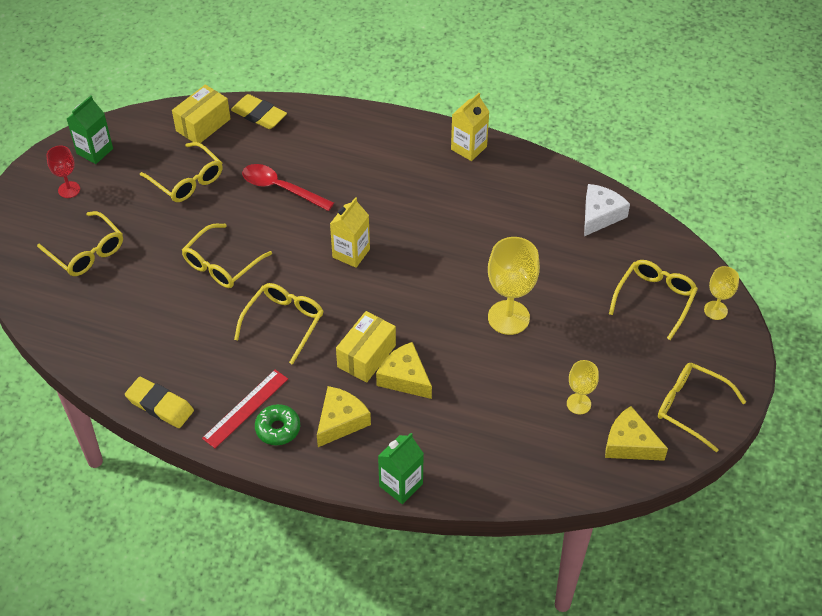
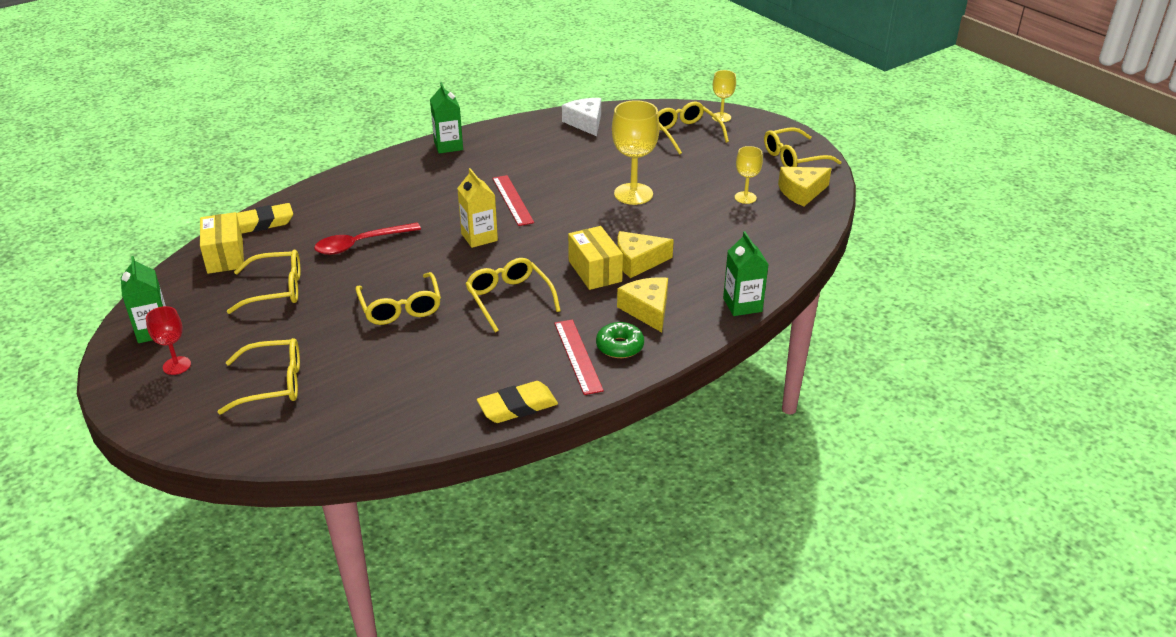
camera: 55 degrees left, 15 degrees down
yellow carton [451,93,489,161] -> green carton [430,83,463,154]
none -> red ruler [492,175,534,226]

